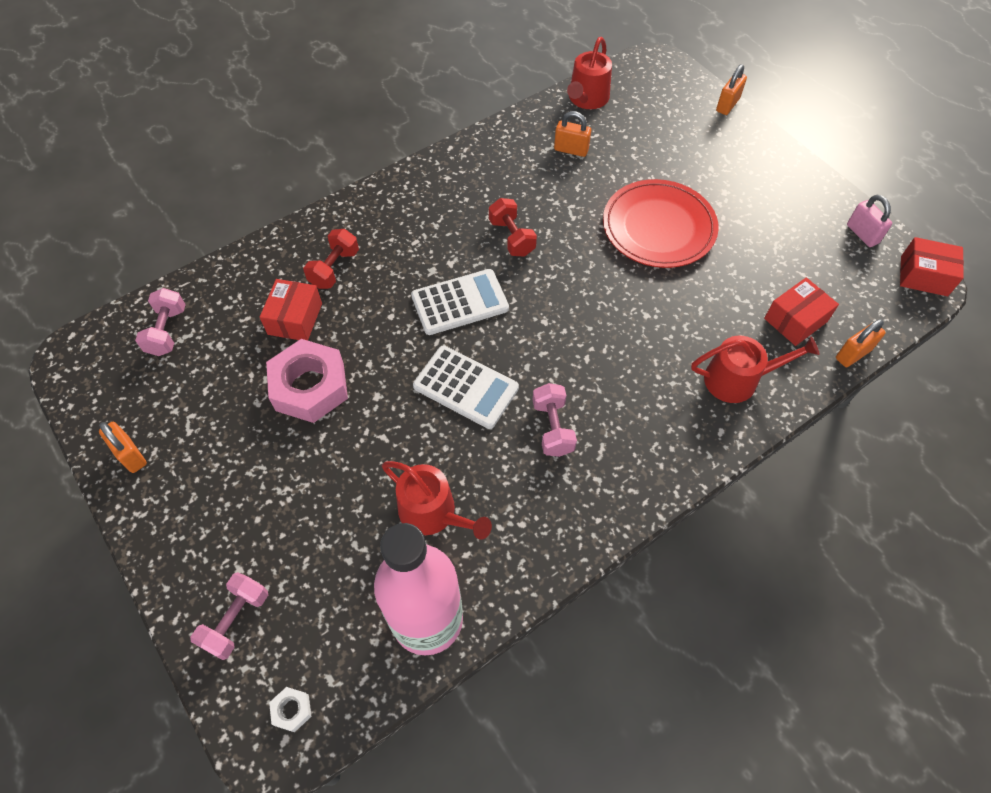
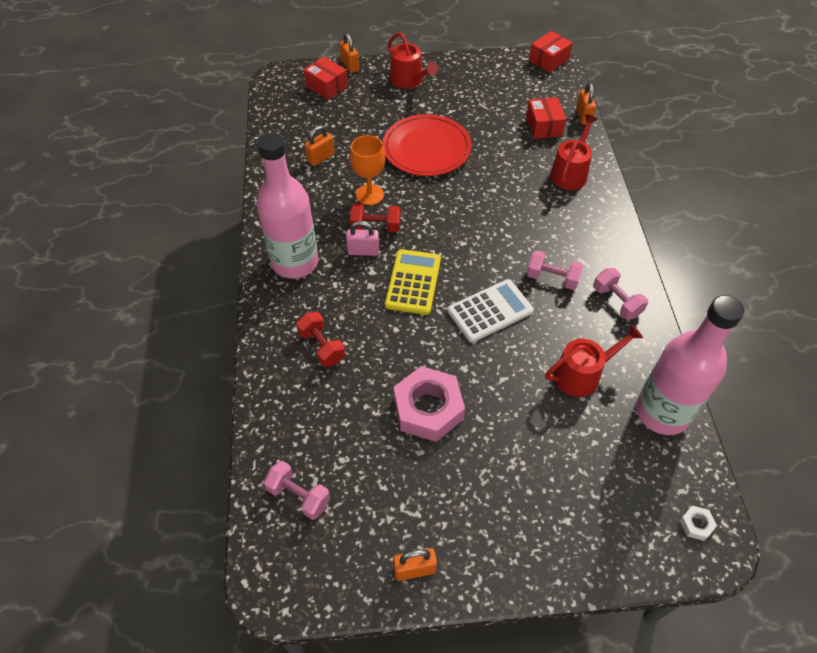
camera: 60 degrees left, 5 degrees down
pink dumbbell [190,572,268,660] -> pink dumbbell moved to [593,268,648,320]
red box [260,279,322,341] -> red box moved to [304,56,348,100]
white calculator [411,269,509,335] -> yellow calculator [385,249,441,315]
red watering can [567,37,612,109] -> red watering can moved to [388,32,438,89]
pink padlock [847,195,892,247] -> pink padlock moved to [346,221,379,256]
none -> pink bottle [257,133,319,279]
none -> orange goblet [350,135,385,205]

